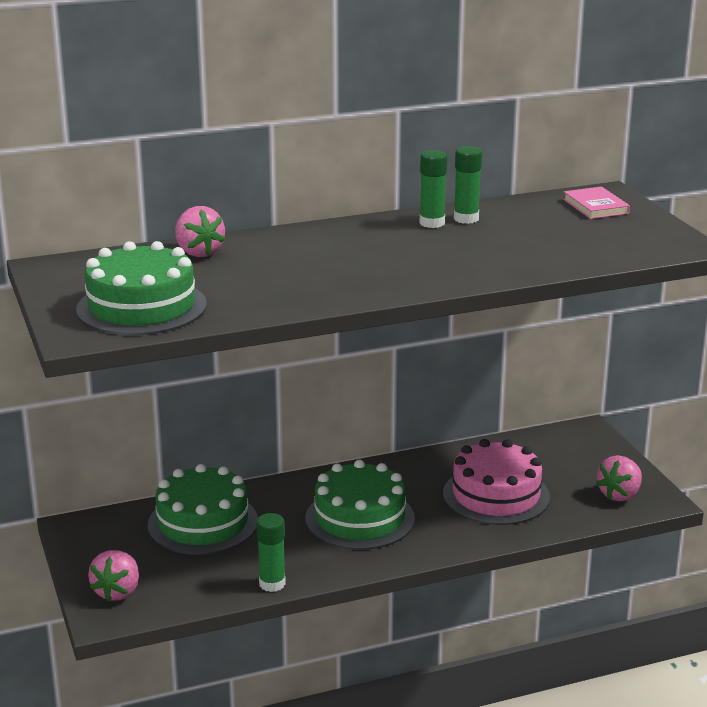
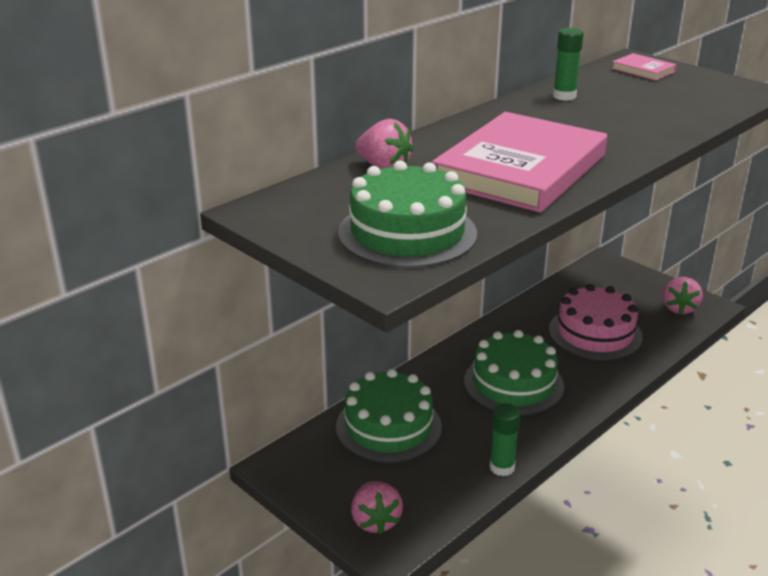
camera: 25 degrees left, 5 degrees up
green glue stick [420,150,447,228] -> none
none -> pink book [432,112,607,213]

